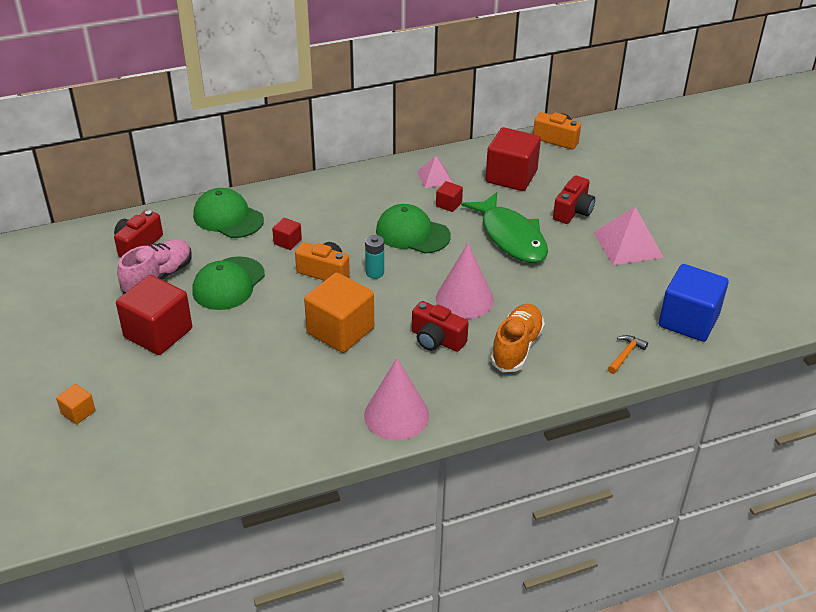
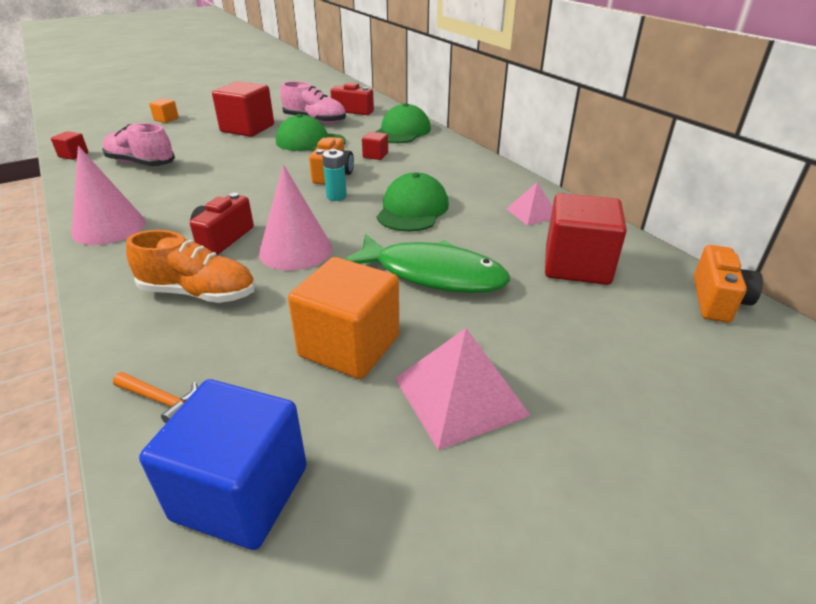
camera: 80 degrees right, 5 degrees down
orange cube [304,273,374,353] -> orange cube moved to [288,257,399,379]
red cube [436,181,463,212] -> red cube moved to [51,131,88,160]
green fish [461,192,548,263] -> green fish turned 120 degrees counterclockwise [344,234,510,293]
red camera [553,175,595,224] -> none
none -> pink shoe [102,123,175,166]

